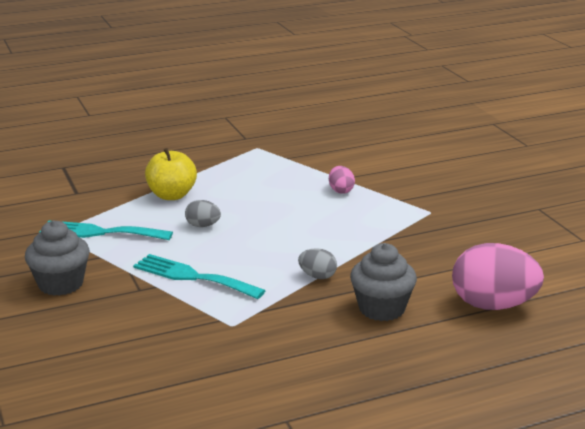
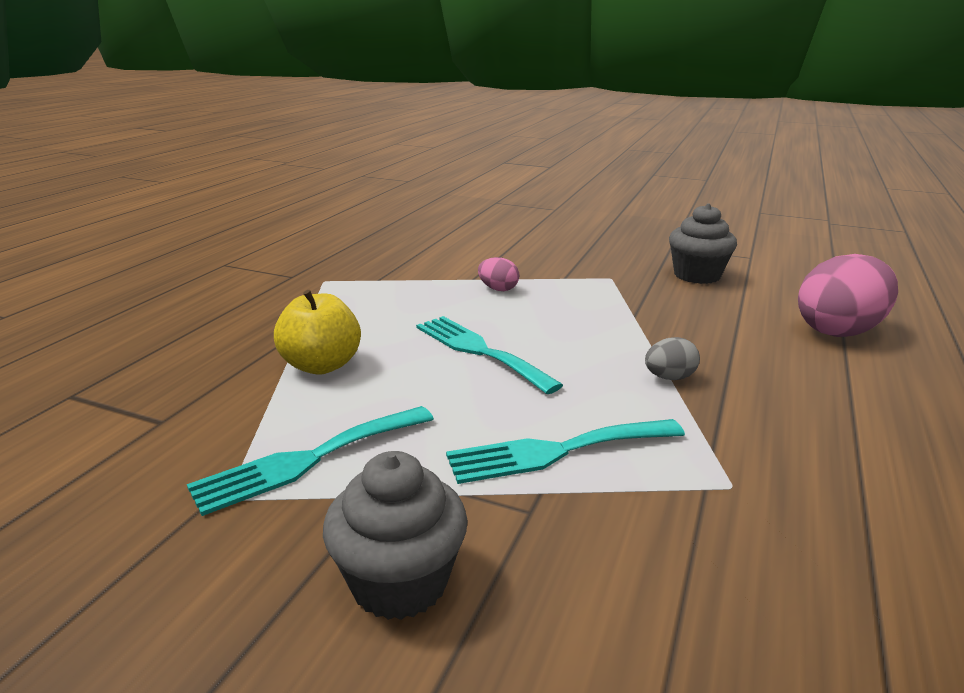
camera: 45 degrees left, 0 degrees up
grey egg [185,200,221,227] -> none
grey cupcake [350,243,417,321] -> grey cupcake moved to [669,203,737,284]
none -> turquoise fork [416,316,563,394]

